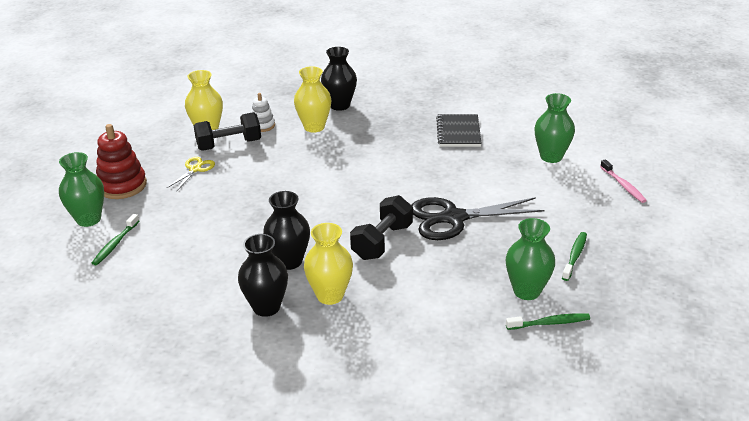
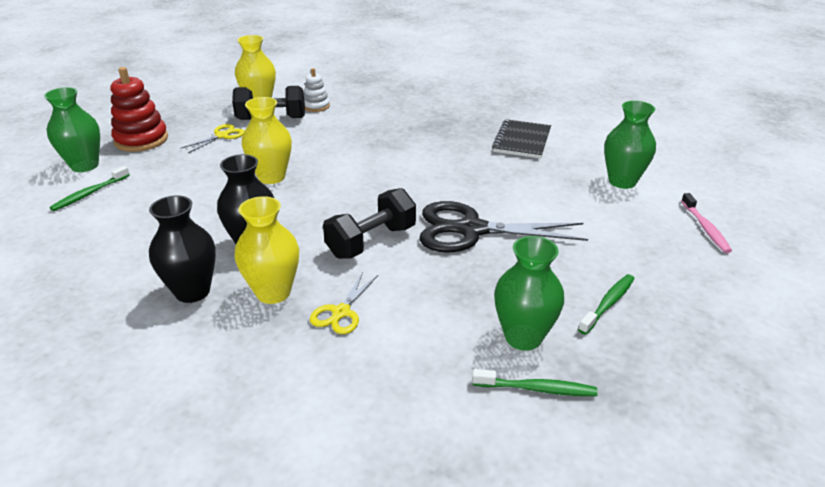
camera: 15 degrees right, 0 degrees up
yellow vase [294,66,331,133] -> yellow vase moved to [242,97,292,184]
black vase [321,47,357,111] -> none
none -> yellow scissors [310,272,378,334]

